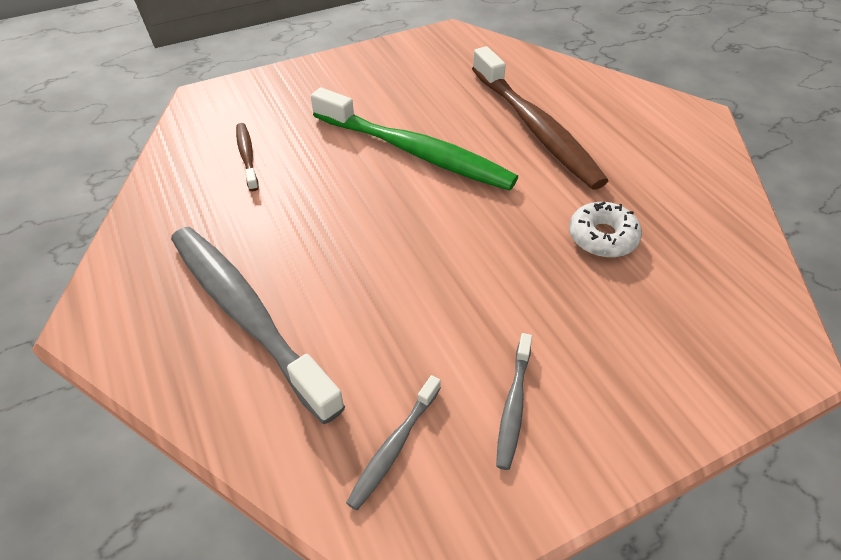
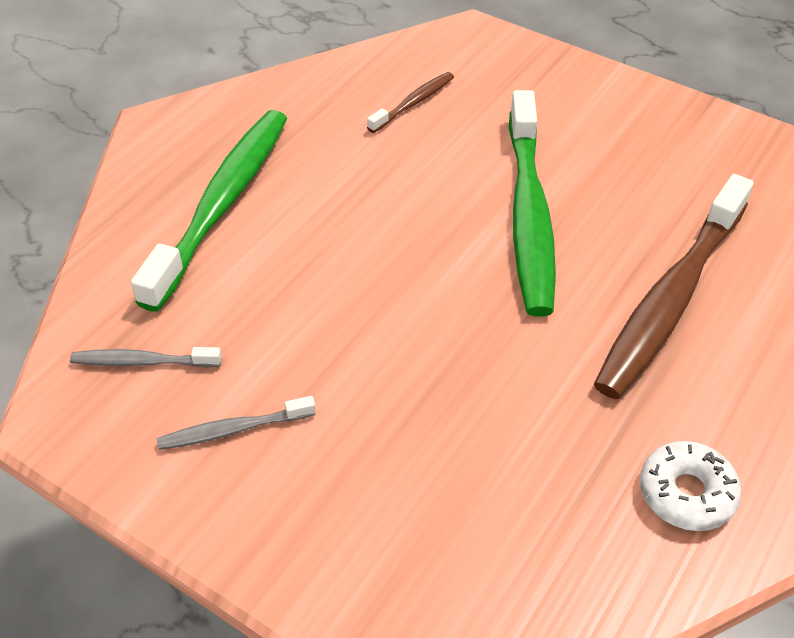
camera: 60 degrees right, 0 degrees up
grey toothbrush [171,227,345,424] -> green toothbrush [131,110,288,312]
white donut [569,202,642,258] -> white donut moved to [640,441,741,531]

